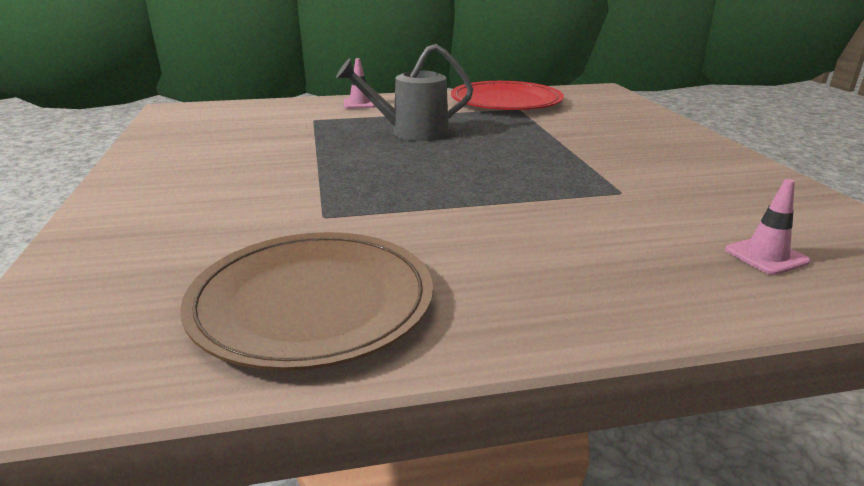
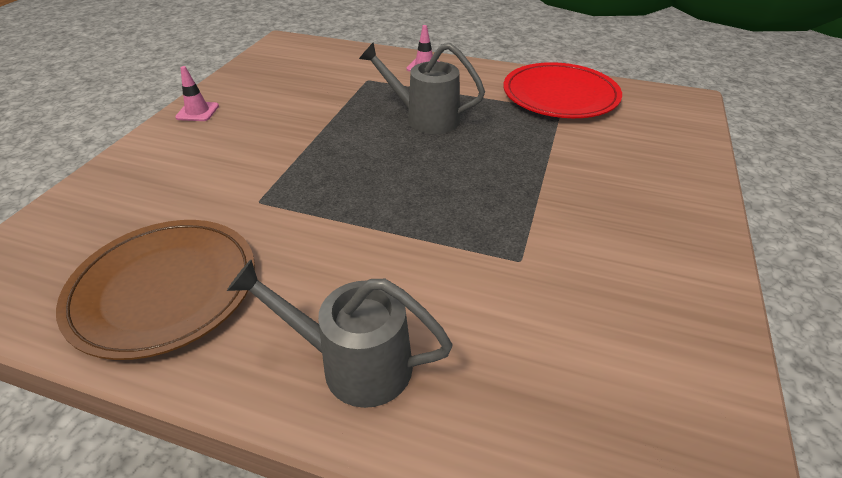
camera: 30 degrees right, 15 degrees up
pink traffic cone [725,179,810,275] -> pink traffic cone moved to [175,66,219,121]
none -> grey watering can [227,260,453,408]

